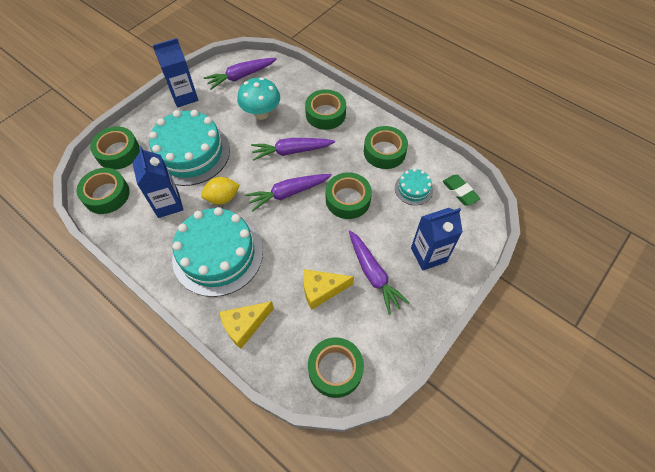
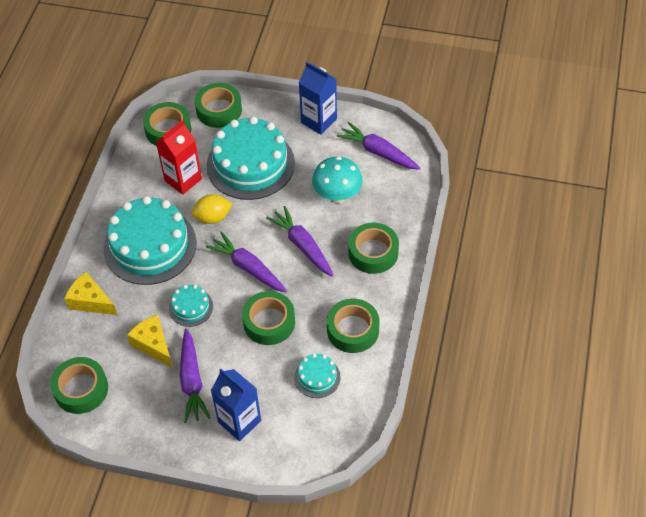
camera: 65 degrees right, 5 degrees down
blue carton [132,146,183,218] -> red carton [156,120,202,195]
yellow lemon [201,177,240,205] -> yellow lemon turned 60 degrees counterclockwise [191,194,232,224]
purple carrot [349,231,410,315] -> purple carrot turned 45 degrees counterclockwise [180,328,210,423]
green eraser [443,175,481,206] -> none
none -> turquoise cake [169,285,213,327]

